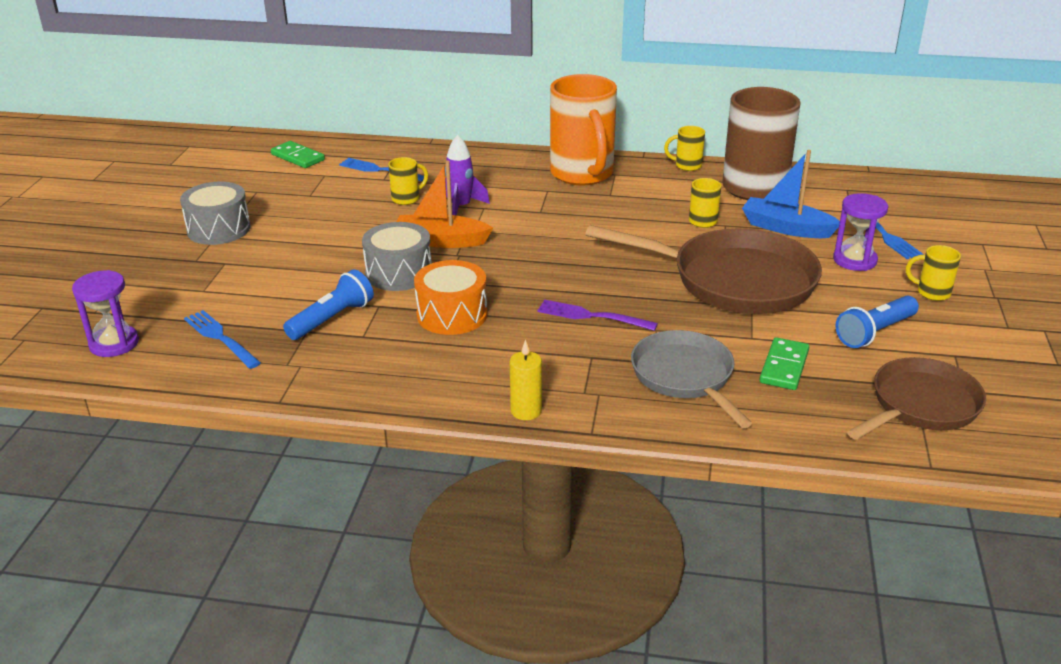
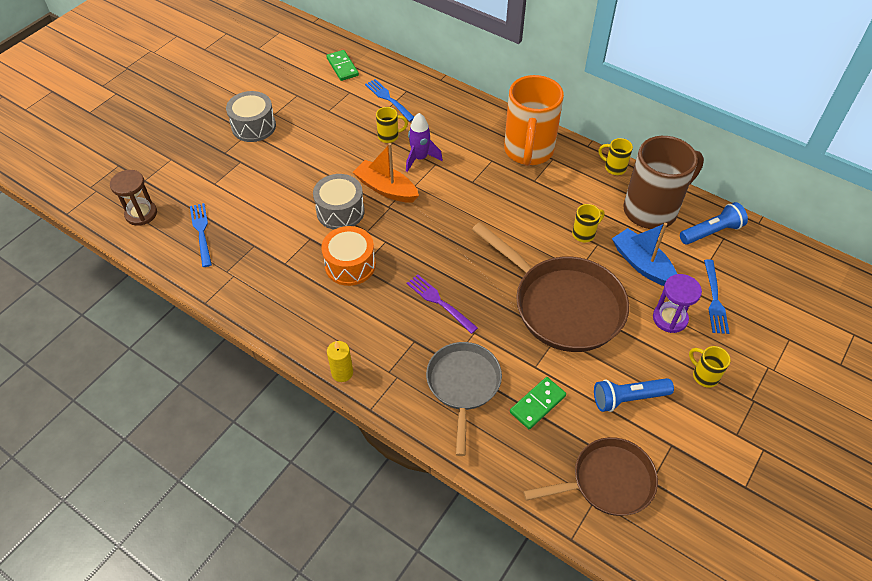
camera: 25 degrees right, 20 degrees up
purple hourglass [72,270,139,357] -> brown hourglass [110,170,157,226]
blue flashlight [283,269,374,340] -> blue flashlight moved to [680,202,748,245]

